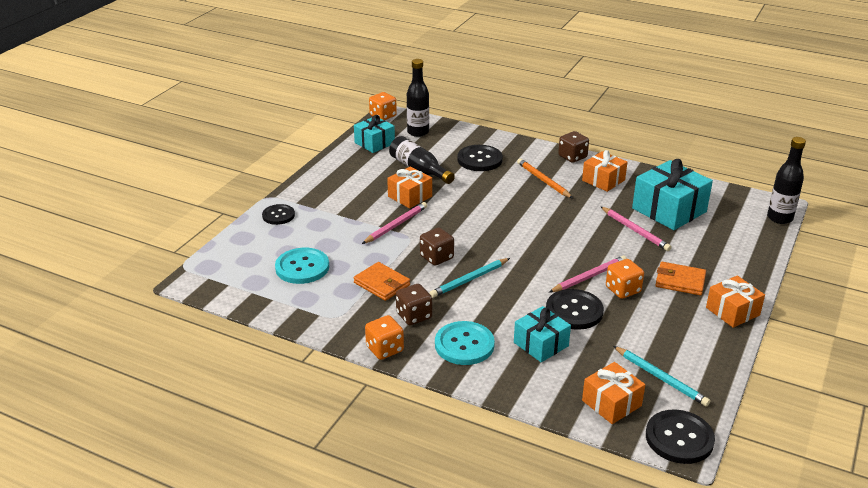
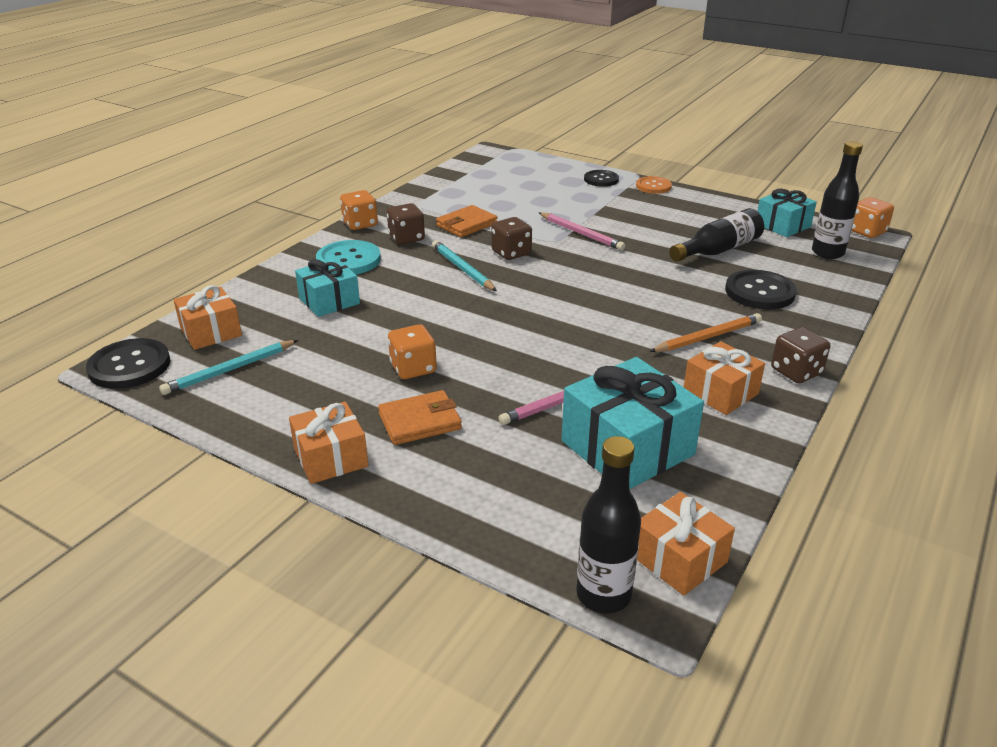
camera: 95 degrees right, 0 degrees up
turquoise button [275,248,329,284] -> none
orange gift [387,166,432,208] -> orange gift moved to [637,492,735,596]
black button [546,289,604,330] -> none
pink pencil [549,255,627,293] -> none
orange wallet [655,262,706,295] -> orange wallet turned 45 degrees clockwise [378,390,462,445]
none -> orange button [636,176,672,194]

